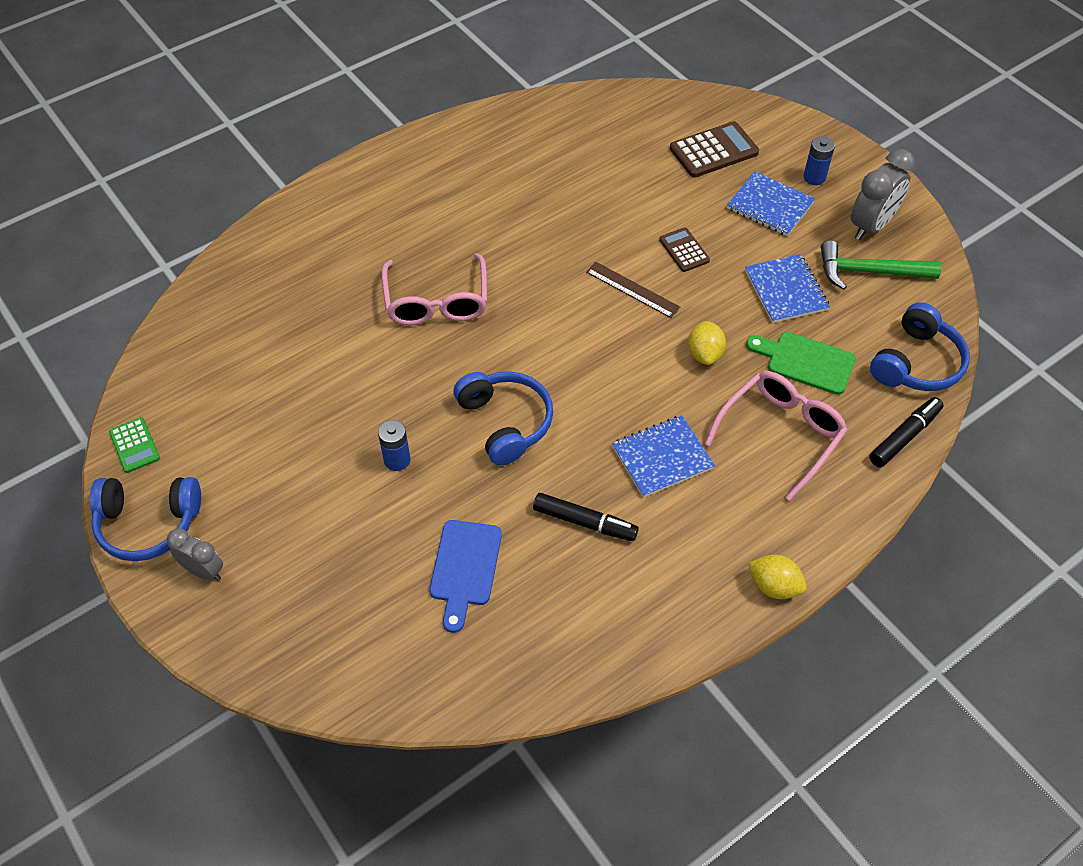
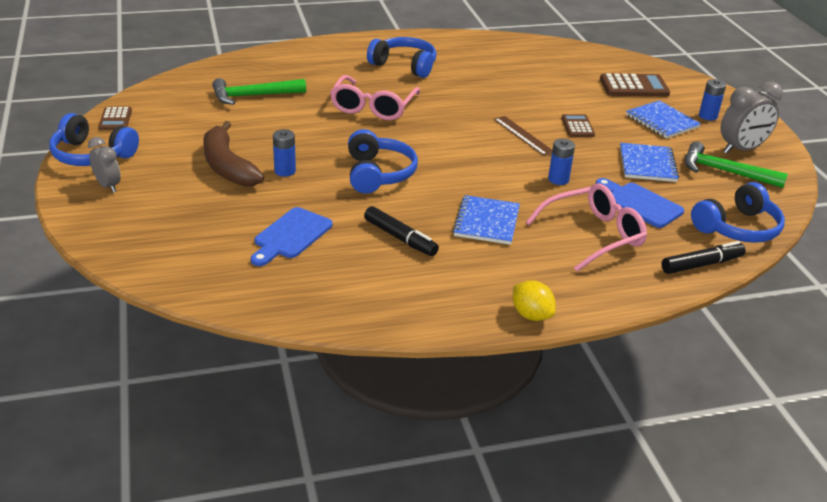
camera: 20 degrees right, 20 degrees down
green calculator [109,417,160,473] -> brown calculator [98,107,132,130]
blue notebook [612,415,715,498] -> blue notebook turned 75 degrees counterclockwise [453,195,520,245]
yellow lemon [688,321,726,365] -> blue battery [548,139,575,185]
green cutting board [746,332,856,395] -> blue cutting board [596,178,684,228]
none -> brown banana [203,121,264,186]
none -> green hammer [212,78,306,105]
none -> blue headphones [367,37,436,78]

